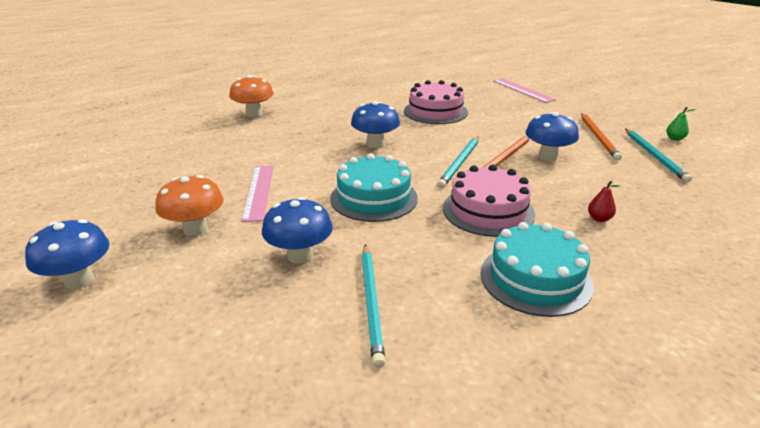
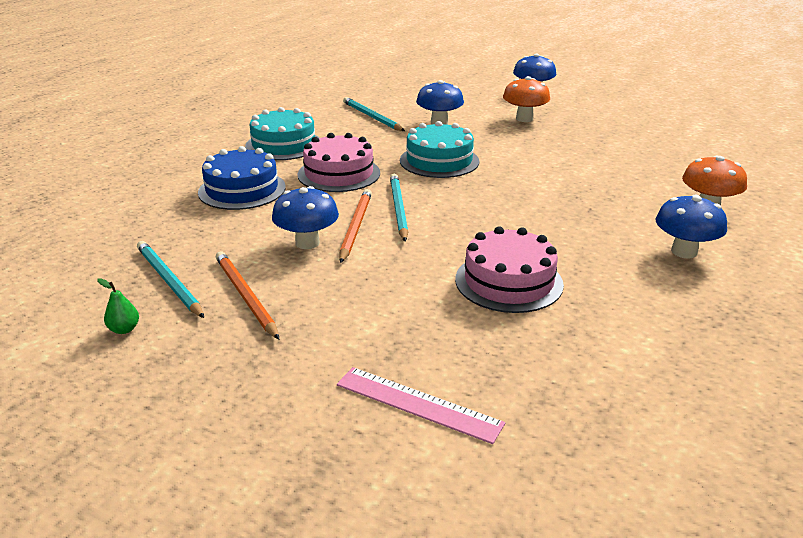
camera: 150 degrees right, 0 degrees up
pink ruler [241,166,274,222] -> none
blue mushroom [351,101,400,148] -> blue mushroom moved to [655,194,727,259]
red pear [588,181,620,222] -> blue cake [198,146,286,210]

